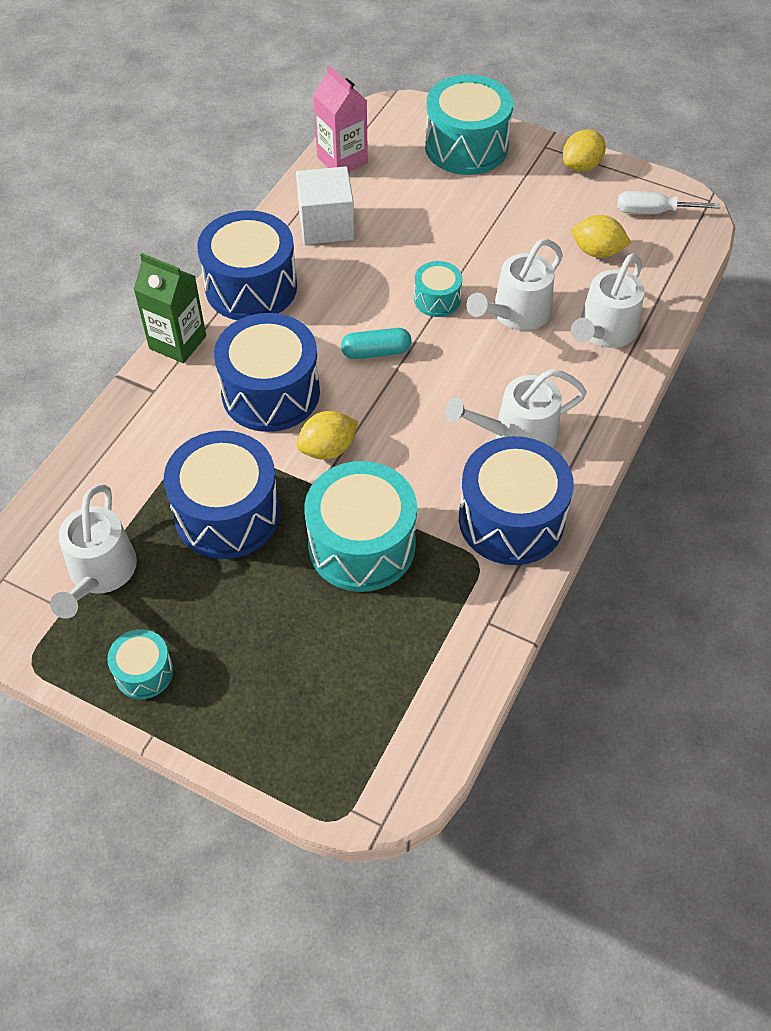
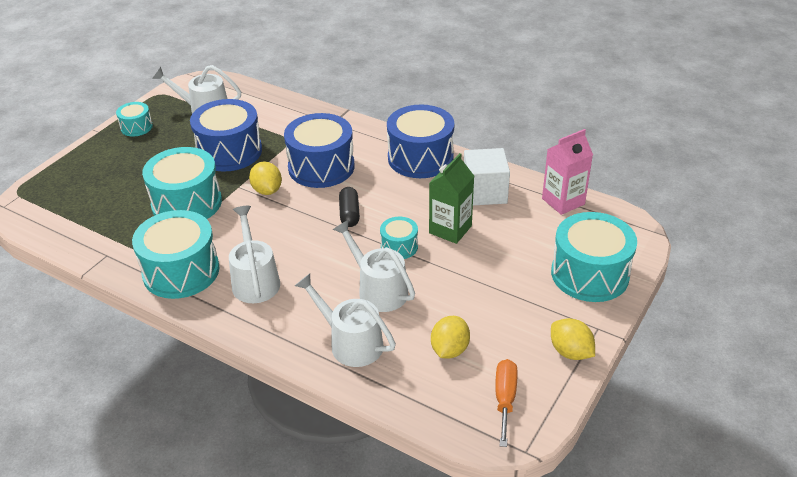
camera: 95 degrees right, 15 degrees down
green carton [133,253,206,363] -> green carton moved to [429,153,474,244]
turquoise capsule [341,328,412,359] -> black capsule [339,187,360,227]
blue drum [459,436,574,565] -> turquoise drum [132,210,219,299]
white screwdriver [617,191,720,214] -> orange screwdriver [495,359,518,447]

